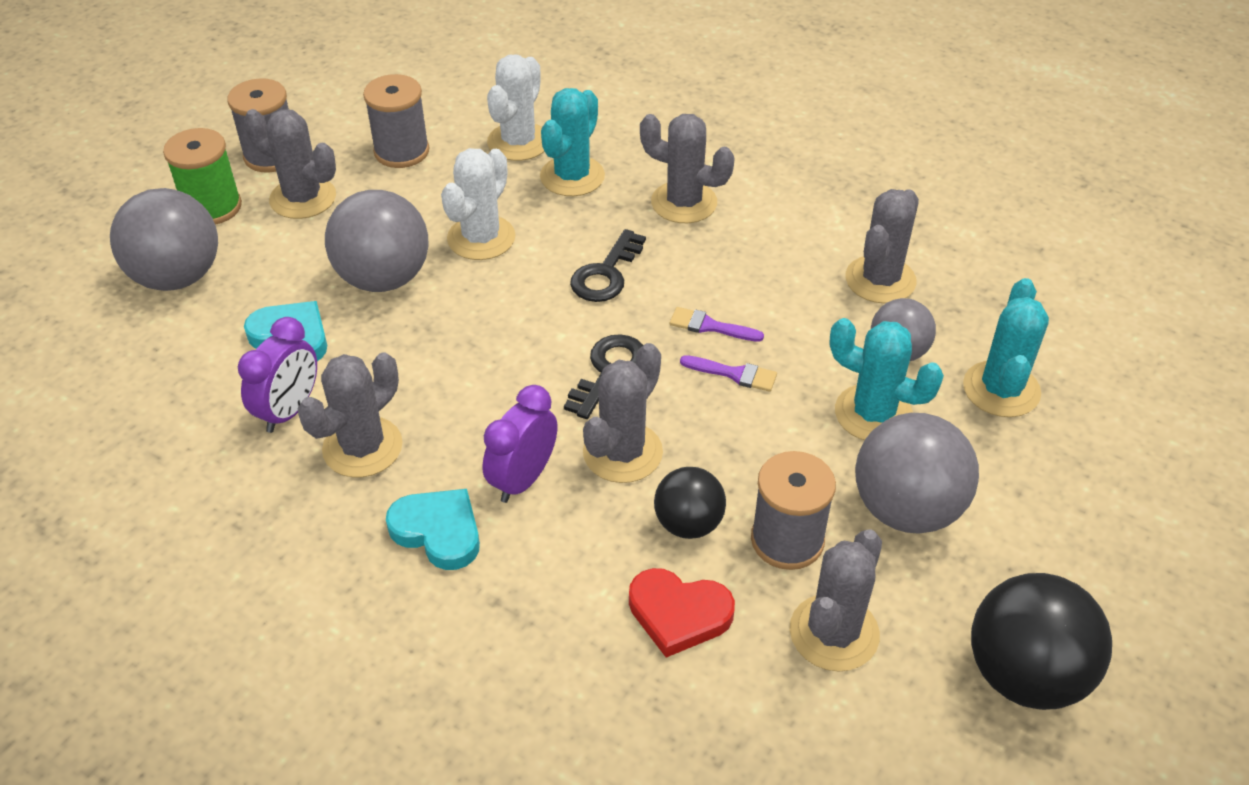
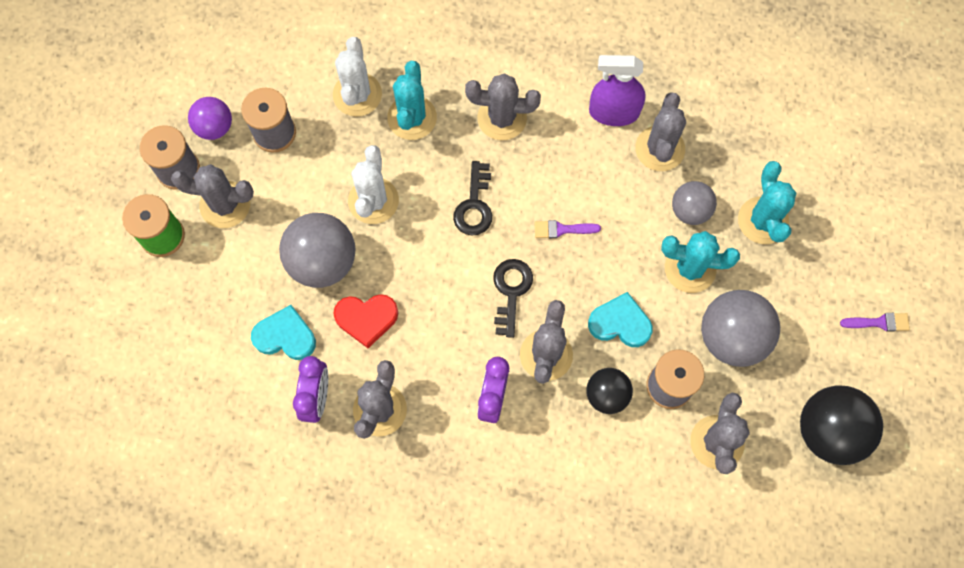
camera: 20 degrees left, 25 degrees up
grey ball [110,188,218,291] -> none
turquoise heart [386,489,480,570] -> turquoise heart moved to [588,292,653,347]
red heart [629,568,735,658] -> red heart moved to [333,294,398,348]
purple brush [680,355,777,392] -> purple brush moved to [840,313,910,332]
none -> purple ball [188,97,232,140]
none -> purple spray bottle [589,55,646,126]

